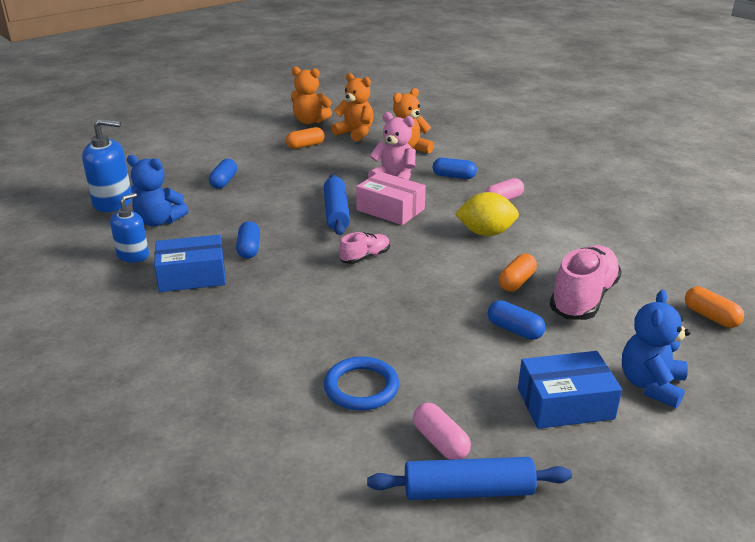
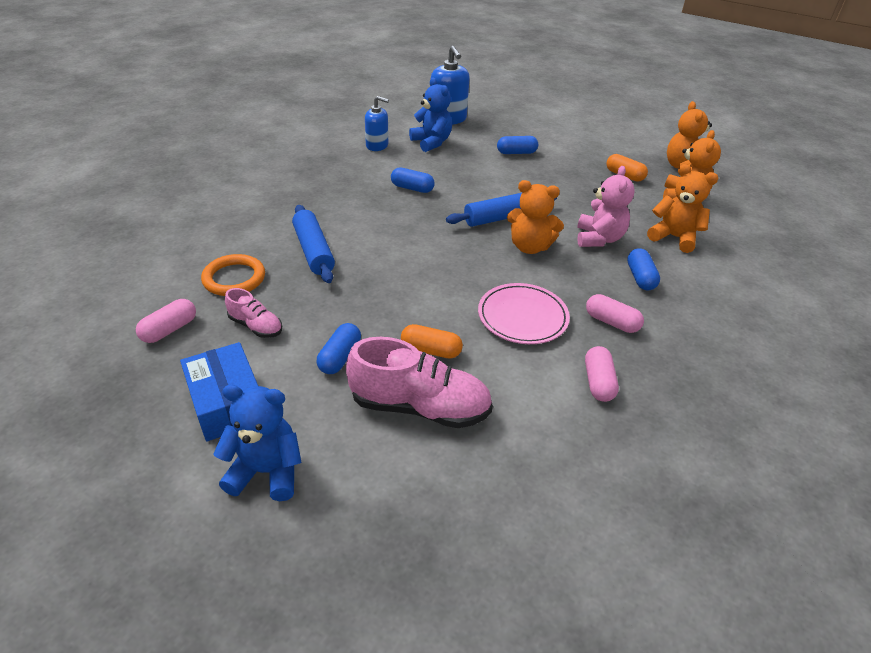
camera: 70 degrees right, 10 degrees up
blue teddy bear [127,155,189,227] -> blue teddy bear turned 150 degrees clockwise [409,77,452,152]
blue box [154,235,226,292] -> none
blue capsule [236,221,260,259] -> blue capsule turned 45 degrees clockwise [391,167,435,193]
blue ring [324,357,399,411] -> orange ring [201,254,265,296]
pink shoe [339,232,390,264] -> pink shoe moved to [225,288,282,338]
pink box [356,172,426,225] -> orange teddy bear [507,180,564,254]
blue rolling pin [367,457,572,500] -> blue rolling pin moved to [292,205,335,283]
yellow lemon [455,192,519,236] -> pink plate [478,283,570,344]
orange capsule [685,287,744,328] -> none
none -> pink capsule [585,346,619,402]

